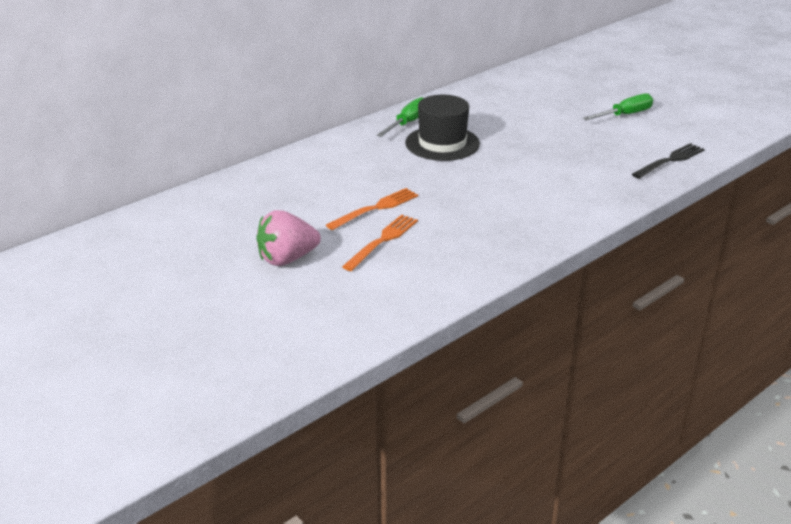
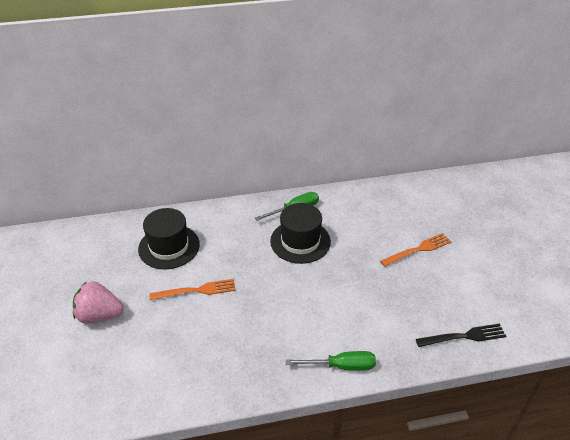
camera: 30 degrees right, 10 degrees up
orange fork [342,215,418,271] -> orange fork moved to [380,233,451,267]
green screwdriver [583,93,653,120] -> green screwdriver moved to [286,351,376,371]
none -> black hat [138,208,200,270]

